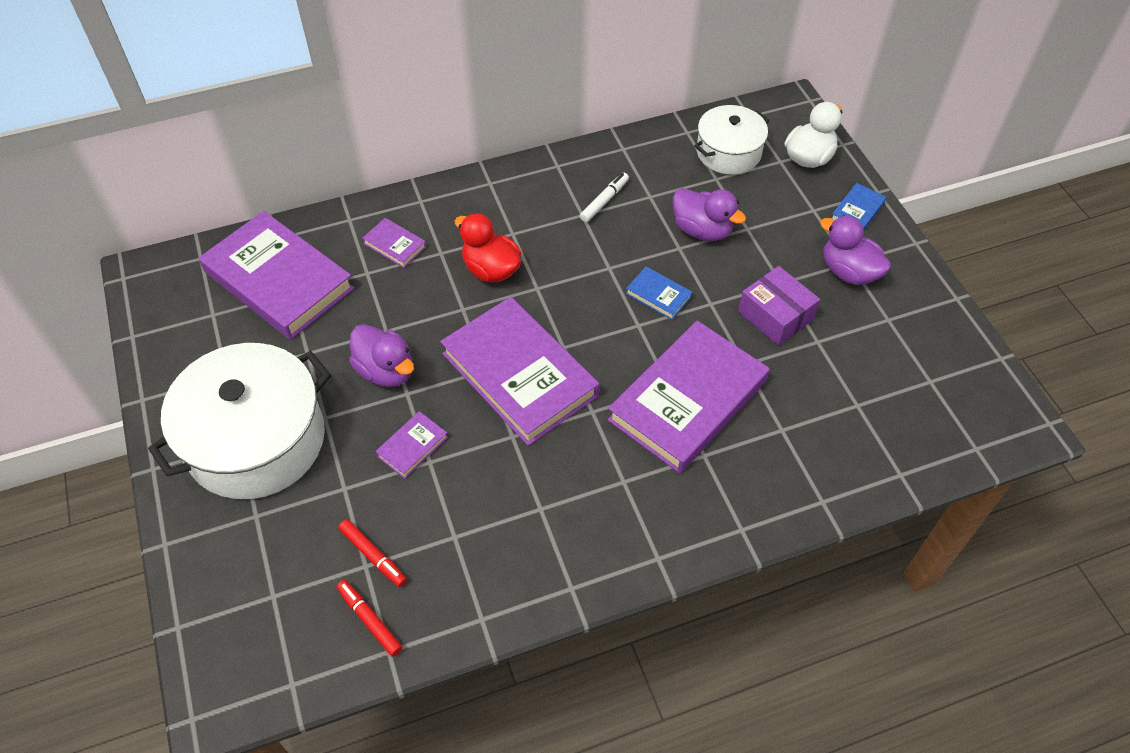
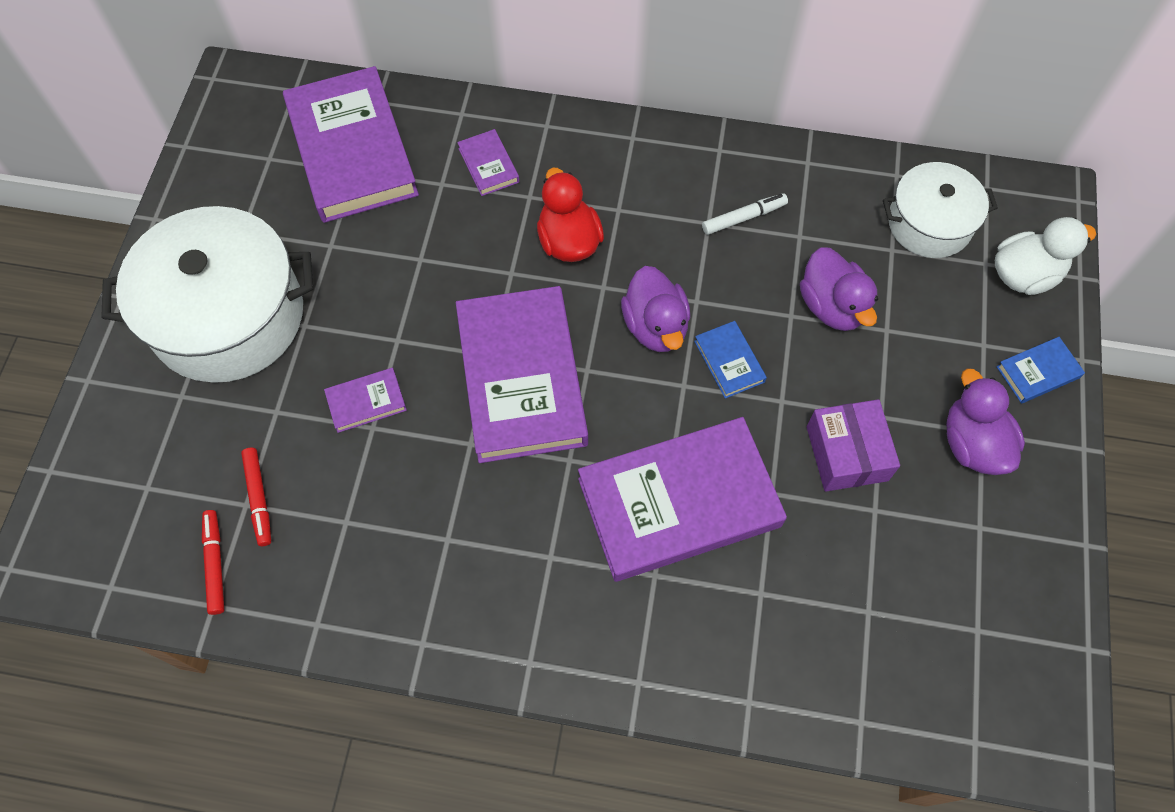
camera: 30 degrees right, 10 degrees up
purple duck [349,324,414,387] -> purple duck moved to [621,266,690,352]

